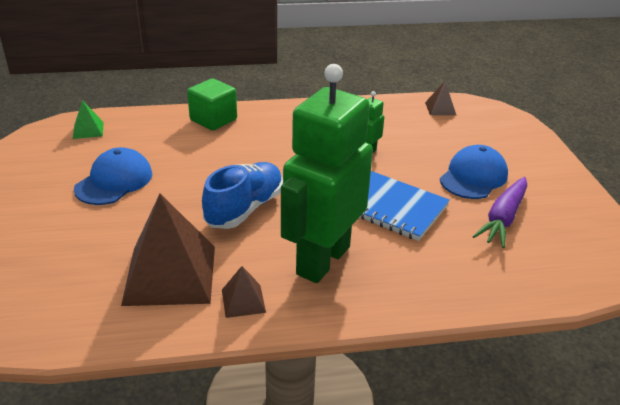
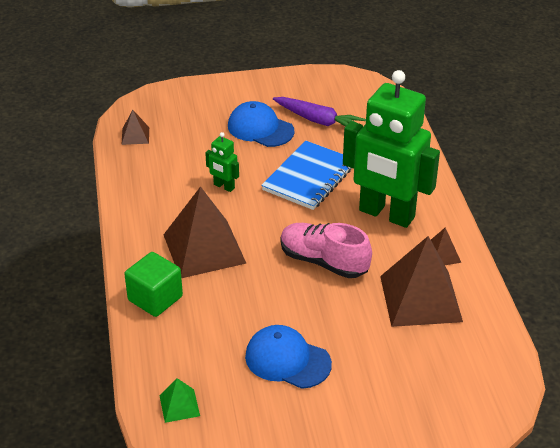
camera: 90 degrees left, 5 degrees up
blue shoe [202,162,283,229] -> pink shoe [281,223,372,278]
none -> brown pyramid [163,186,246,278]

